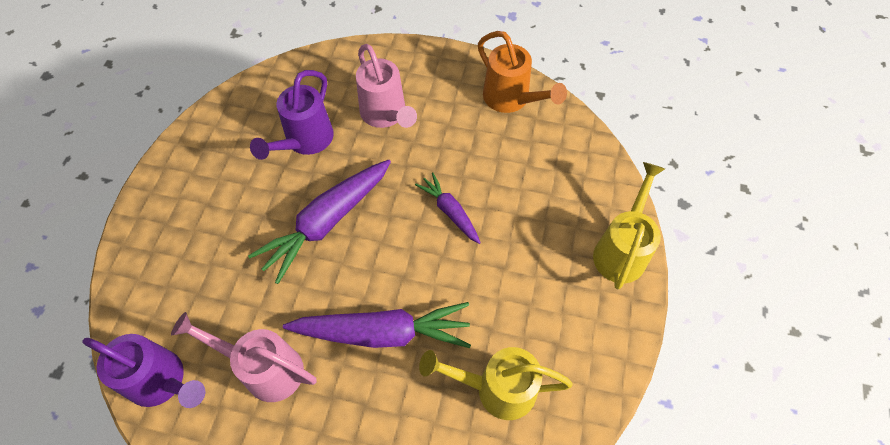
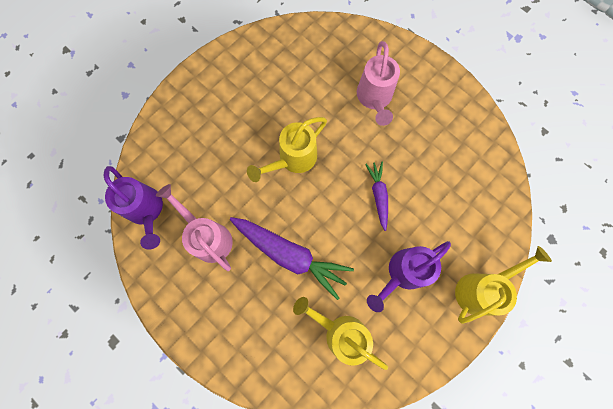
camera: 30 degrees right, 15 degrees up
purple carrot [248,160,391,284] -> yellow watering can [247,117,327,182]
purple watering can [250,70,334,160] -> purple watering can moved to [367,241,451,312]
orange watering can [478,31,567,113] -> none

